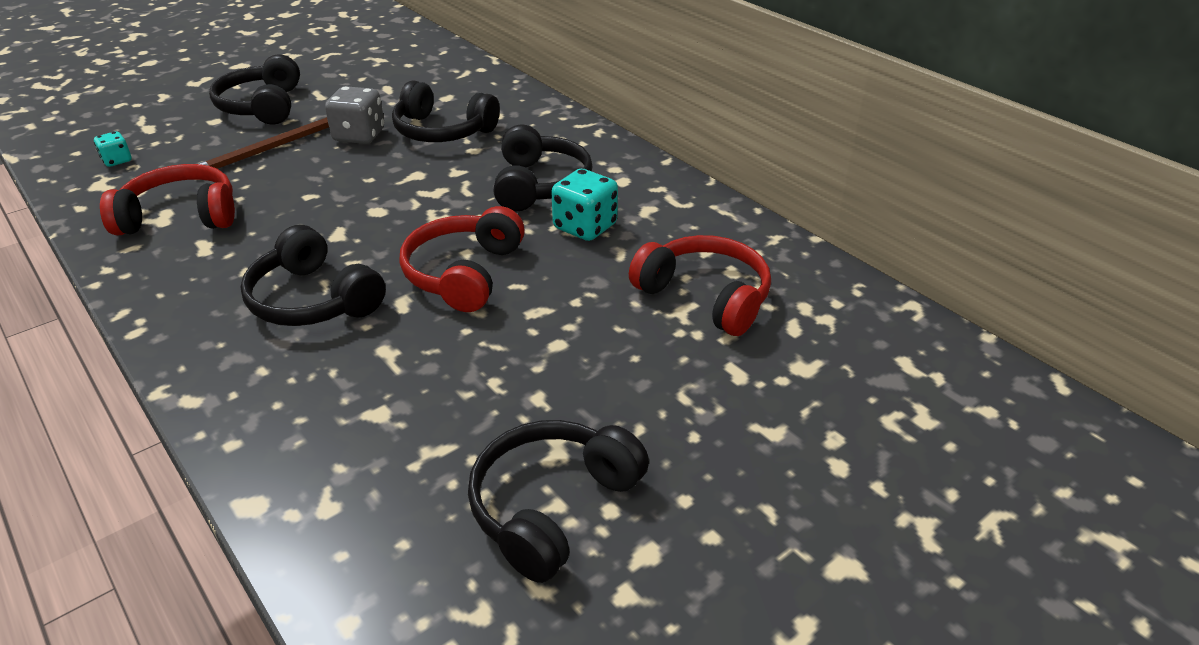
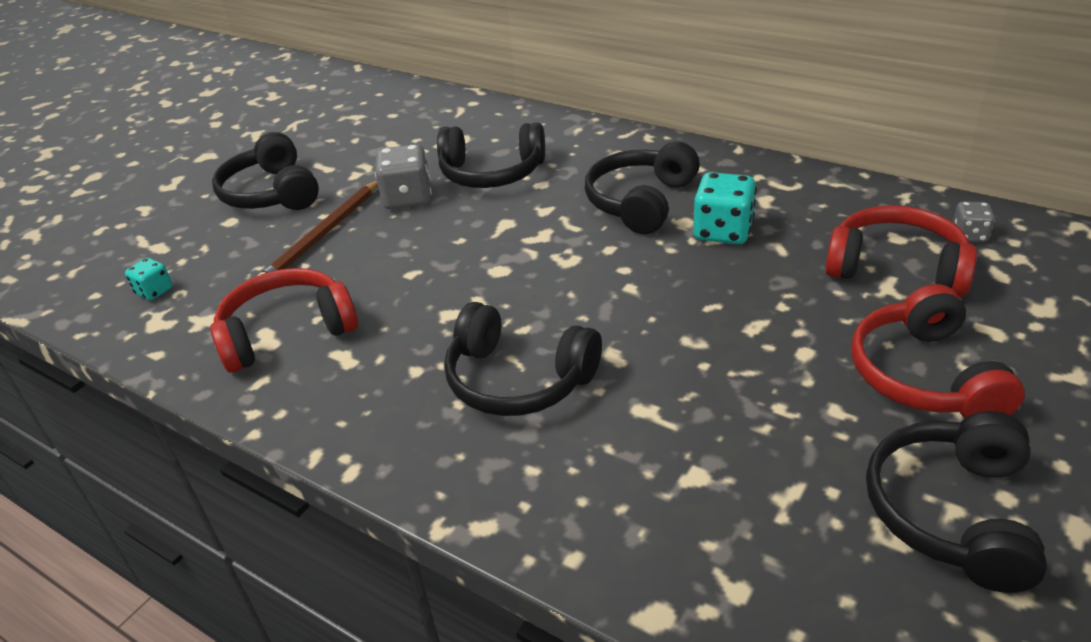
camera: 15 degrees left, 0 degrees up
red headphones [400,206,525,312] -> red headphones moved to [851,284,1025,418]
black headphones [493,124,593,211] -> black headphones turned 135 degrees counterclockwise [585,142,700,234]
none -> grey dice [953,202,995,242]

